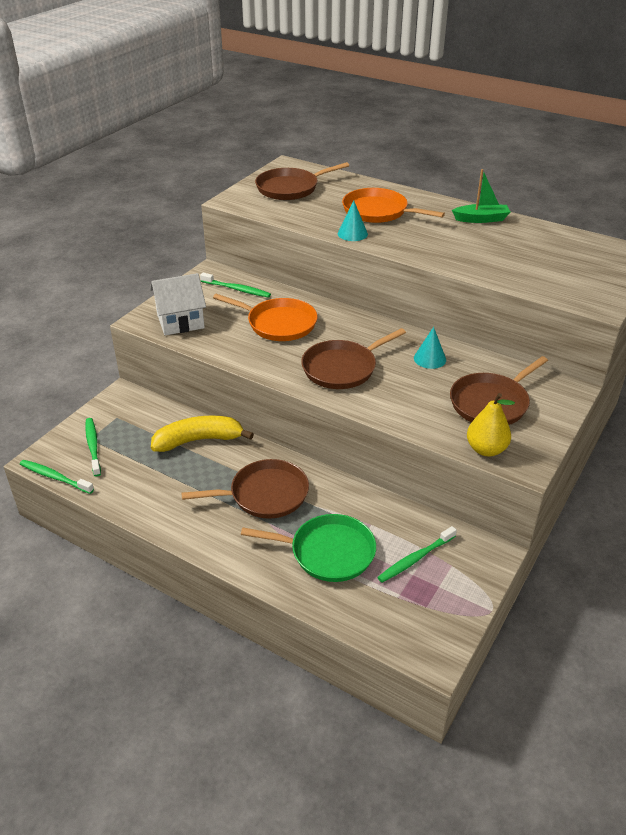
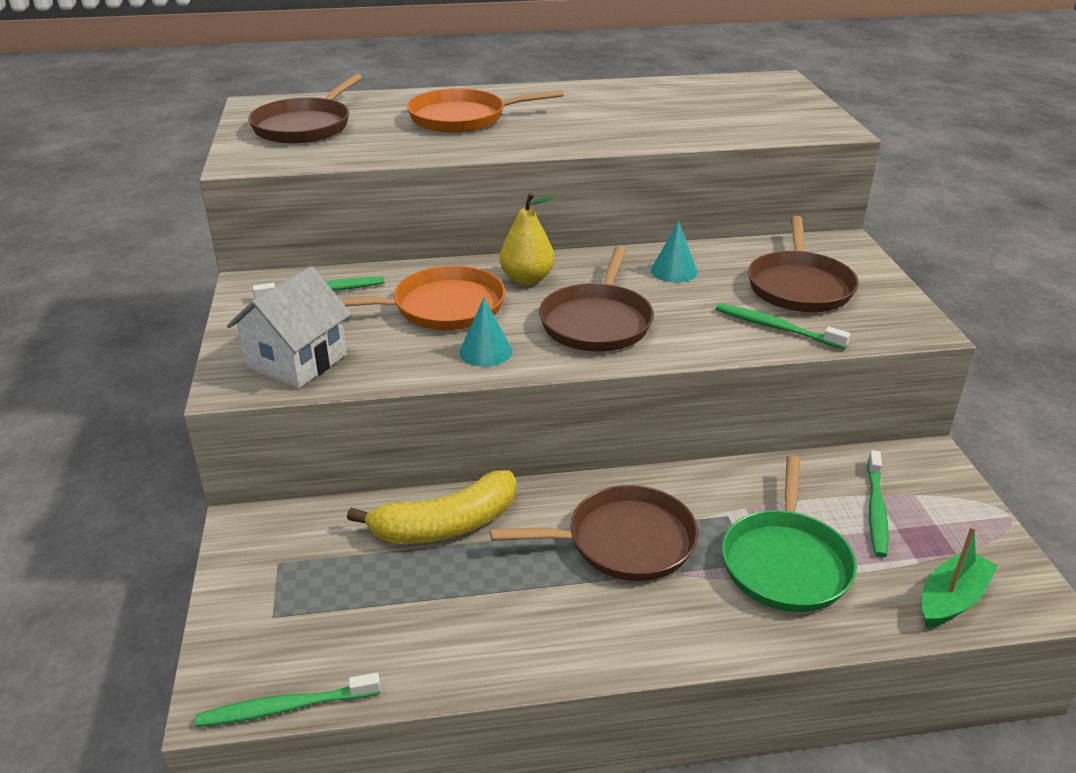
camera: 40 degrees left, 5 degrees down
green toothbrush [85,418,101,477] -> green toothbrush moved to [716,303,850,350]
yellow banana [151,415,254,452] -> yellow banana turned 150 degrees counterclockwise [347,470,517,544]
brown pan [181,459,309,519] -> brown pan turned 45 degrees clockwise [490,485,698,581]
green pan [241,514,376,582] -> green pan turned 135 degrees clockwise [722,455,857,612]
turquoise cone [338,201,368,241] -> turquoise cone moved to [460,298,512,367]
green boat [452,169,510,223] -> green boat moved to [921,526,998,628]
yellow pear [467,393,515,456] -> yellow pear moved to [500,193,555,285]

